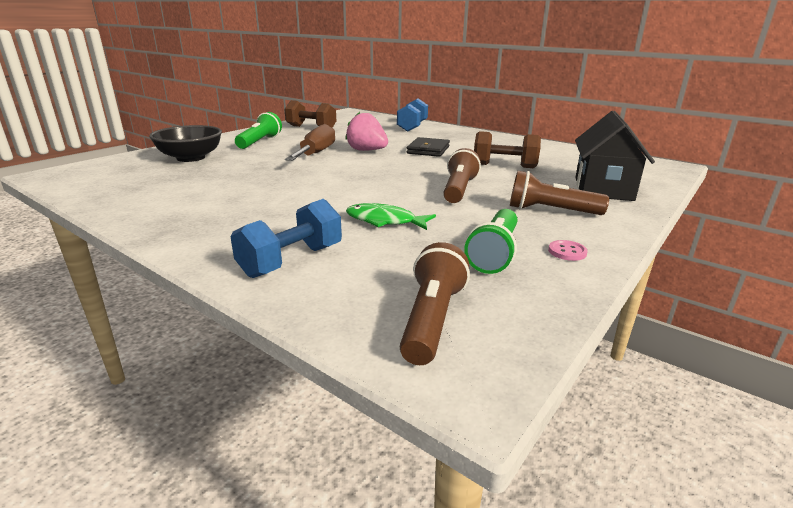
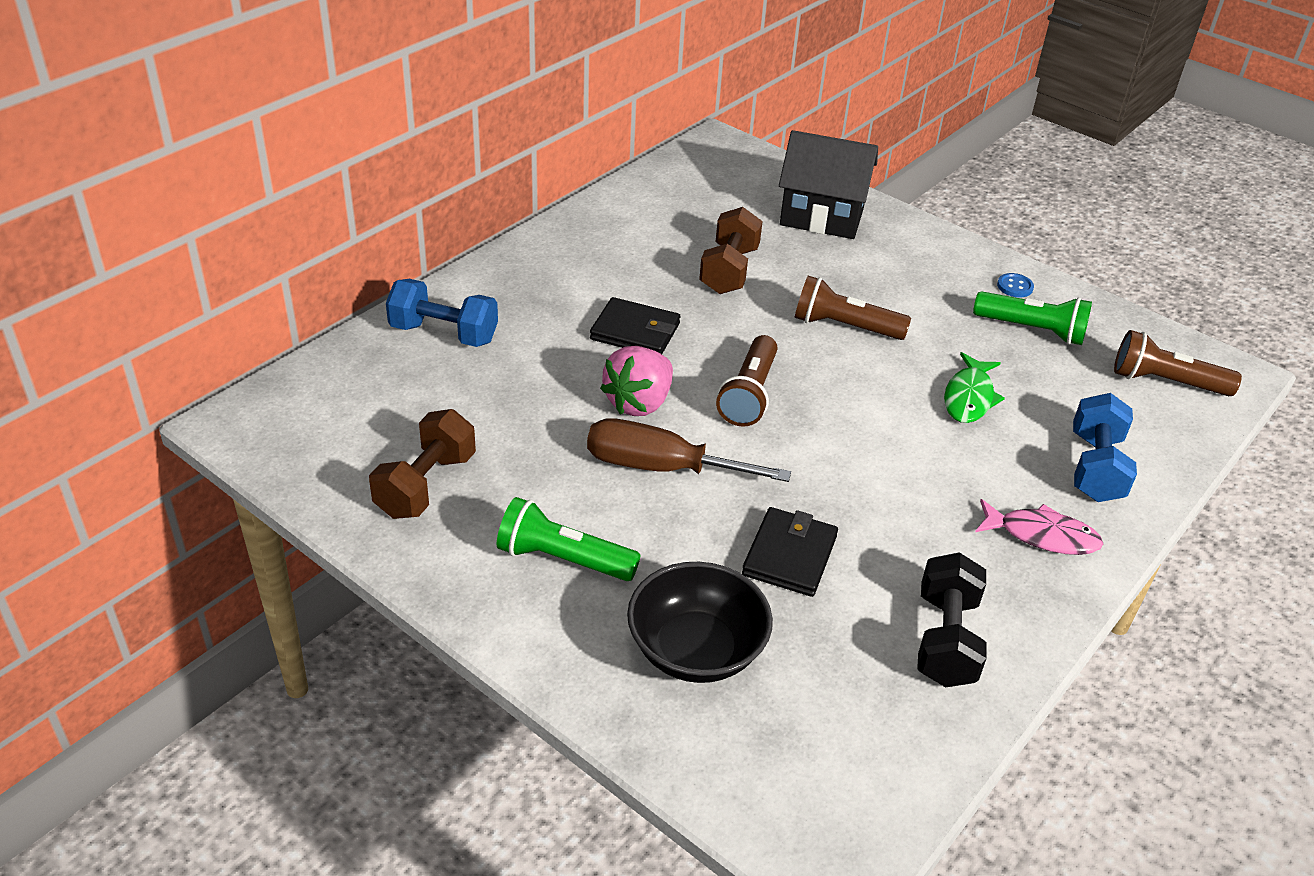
camera: 90 degrees left, 15 degrees up
blue dumbbell [230,199,342,278] -> blue dumbbell turned 60 degrees clockwise [1073,393,1137,502]
brown flashlight [510,171,609,215] -> brown flashlight moved to [716,335,777,427]
pink button [548,240,588,261] -> blue button [997,273,1034,297]
none -> black wallet [742,507,838,597]
none -> black dumbbell [917,552,987,688]
none -> pink fish [975,499,1103,555]

